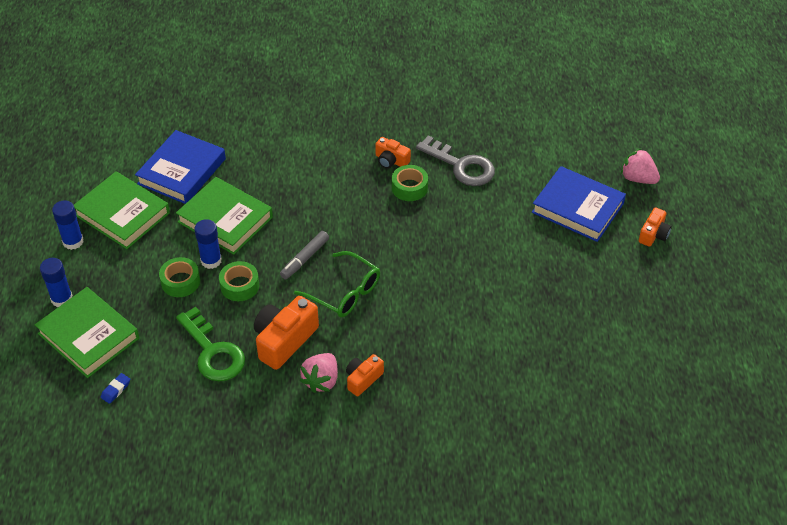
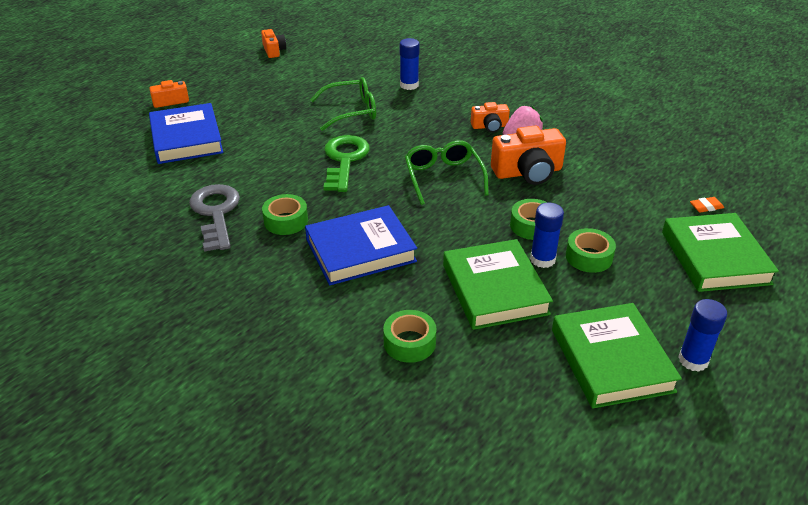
camera: 140 degrees left, 10 degrees down
blue glue stick [40,258,72,307] -> blue glue stick moved to [400,38,420,90]
blue eraser [101,373,130,404] -> orange eraser [690,197,724,213]
blue book [135,130,226,204] -> blue book moved to [305,205,417,285]
green key [176,307,245,382] -> green key moved to [324,135,370,192]
grey marker [280,231,329,279] -> none
orange camera [375,137,411,169] -> orange camera moved to [261,29,286,58]
pink strawberry [621,148,660,184] -> none
none -> green glasses [310,77,376,131]
none -> green tape [383,310,436,363]

